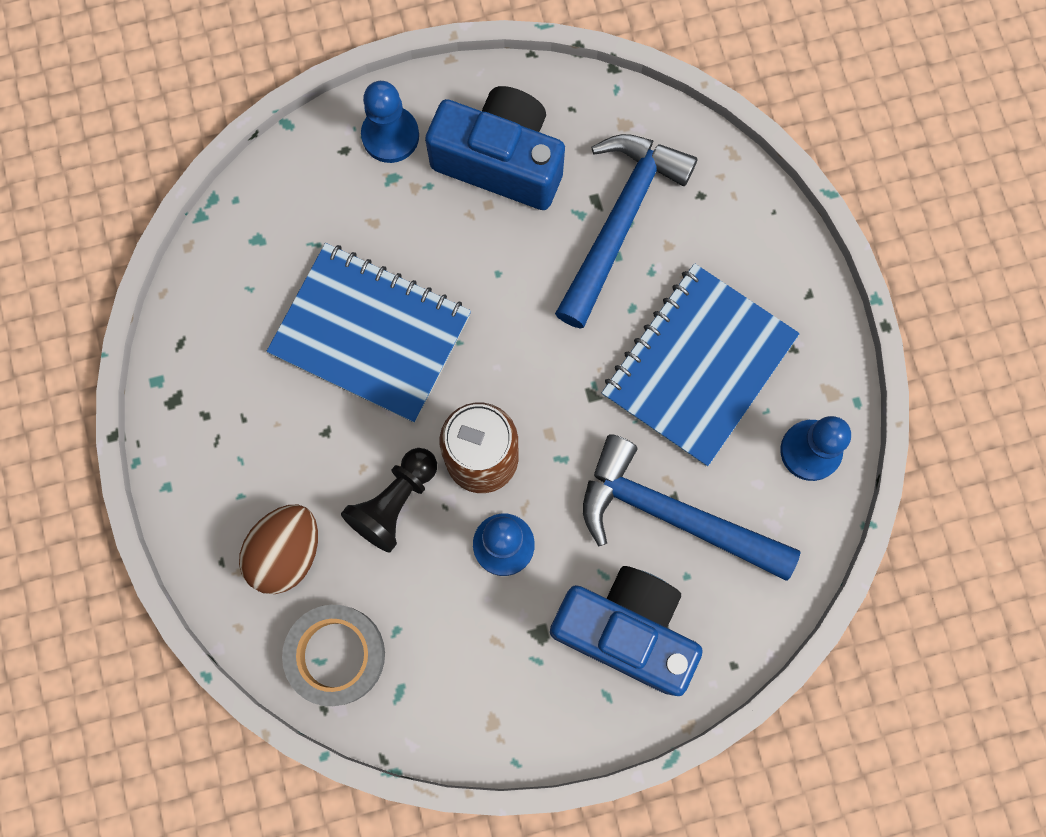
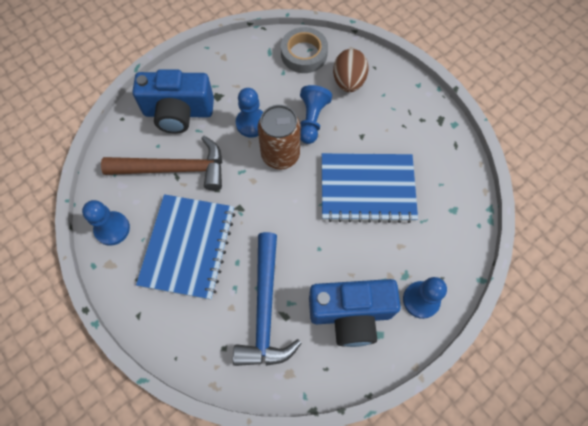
camera: 155 degrees right, 10 degrees down
black pawn [341,448,437,553] -> blue pawn [300,85,332,144]
blue hammer [583,434,801,581] -> brown hammer [101,136,222,191]

